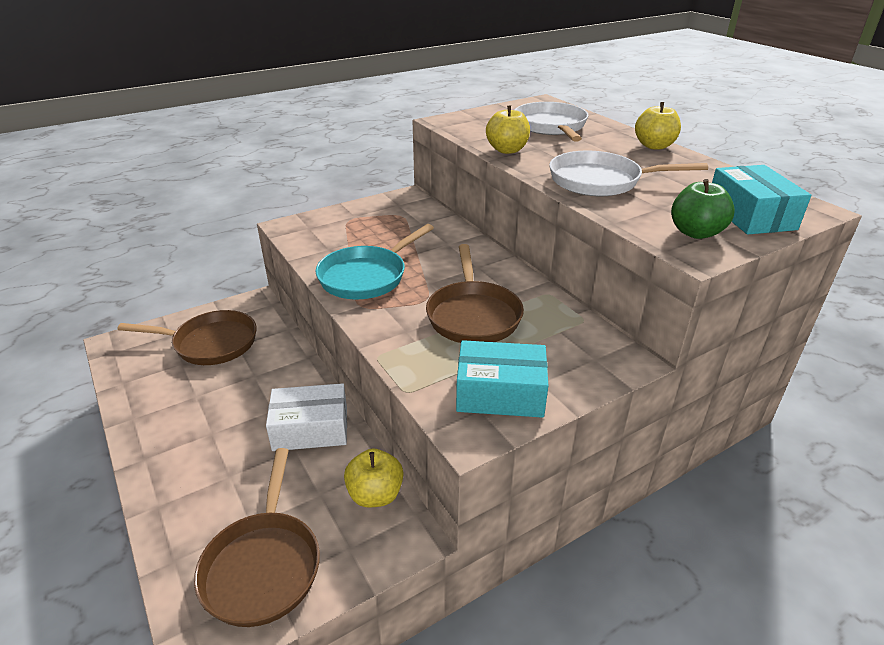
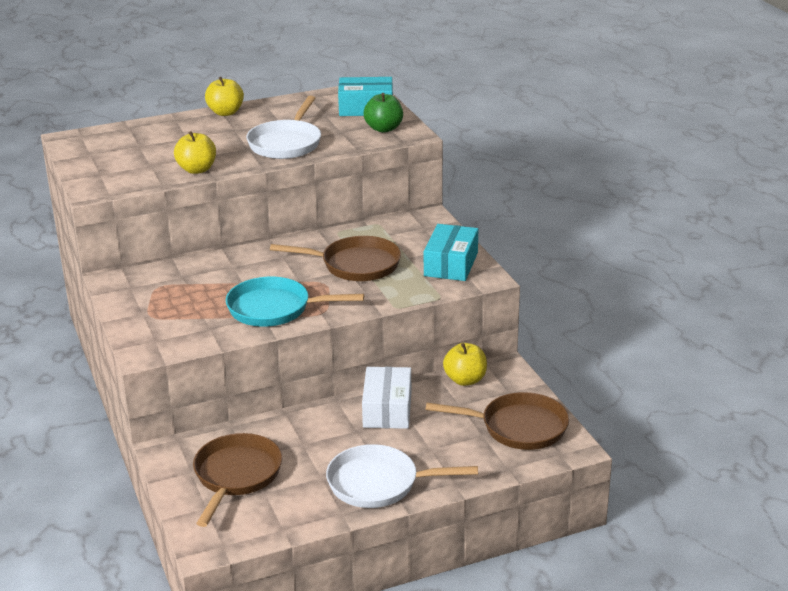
camera: 80 degrees left, 5 degrees down
turquoise pan [316,224,434,299] -> turquoise pan turned 135 degrees clockwise [226,277,364,327]
white pan [515,102,588,142] -> white pan moved to [326,444,478,508]

